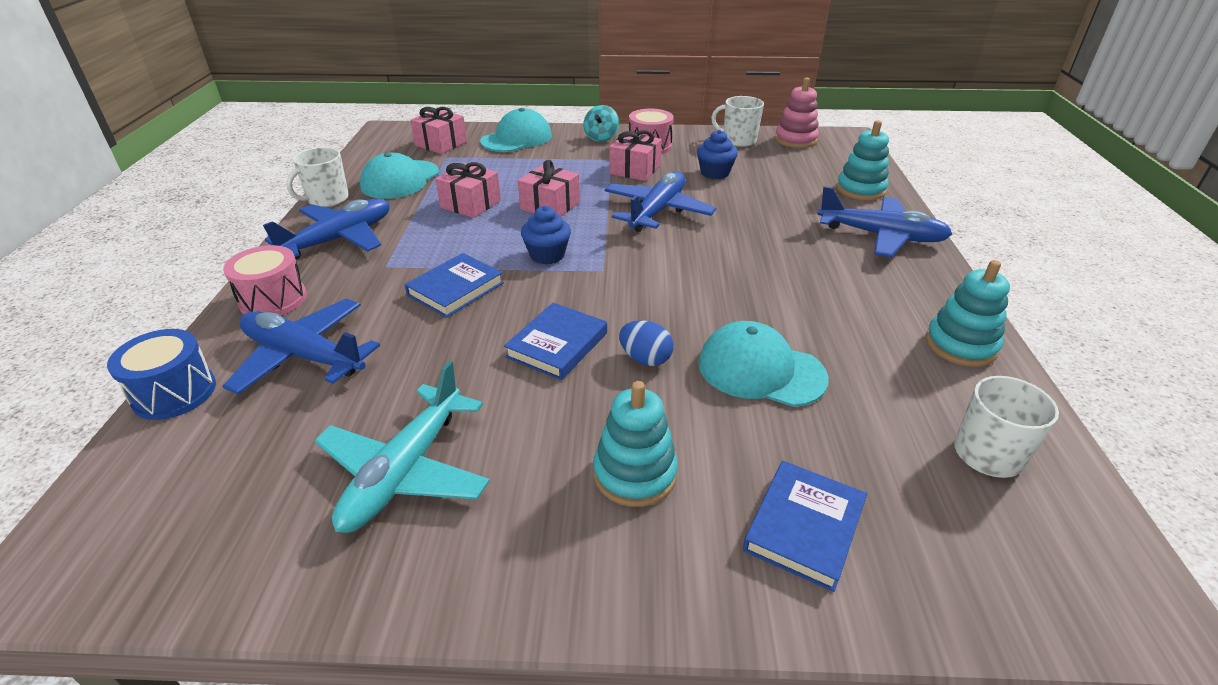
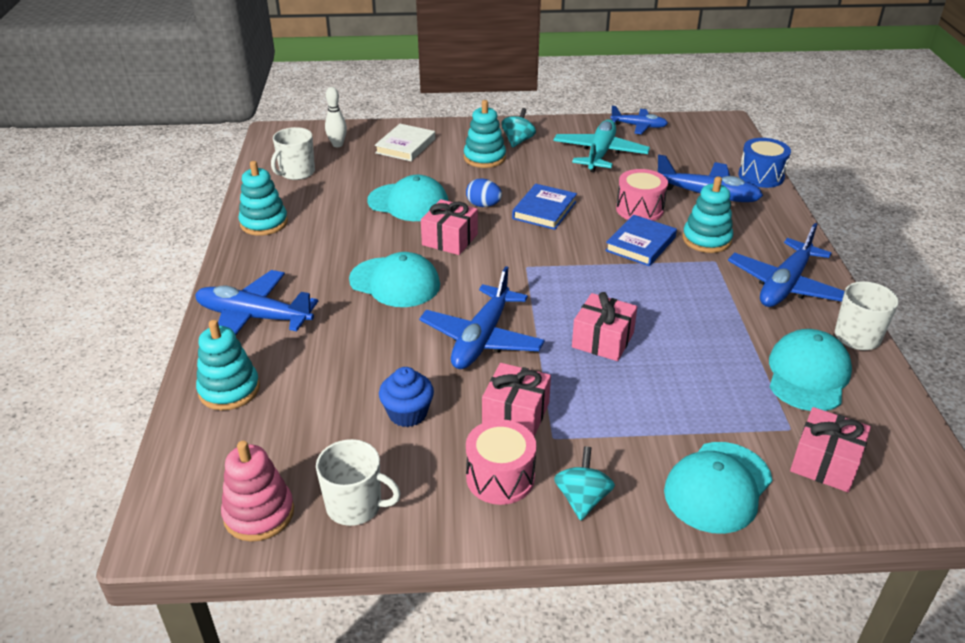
camera: 175 degrees right, 0 degrees up
pink drum [223,245,307,315] -> pink drum moved to [616,169,668,221]
pink gift [435,162,501,218] -> pink gift moved to [421,199,478,255]
blue cupcake [521,206,571,264] -> none
blue book [743,461,867,592] -> white book [375,124,435,161]
none -> white bowling pin [325,87,347,147]
none -> turquoise cap [349,252,440,307]
none -> turquoise spinning top [501,108,536,148]
none -> blue plane [610,106,668,134]
none -> turquoise stacking toy [683,176,733,253]

